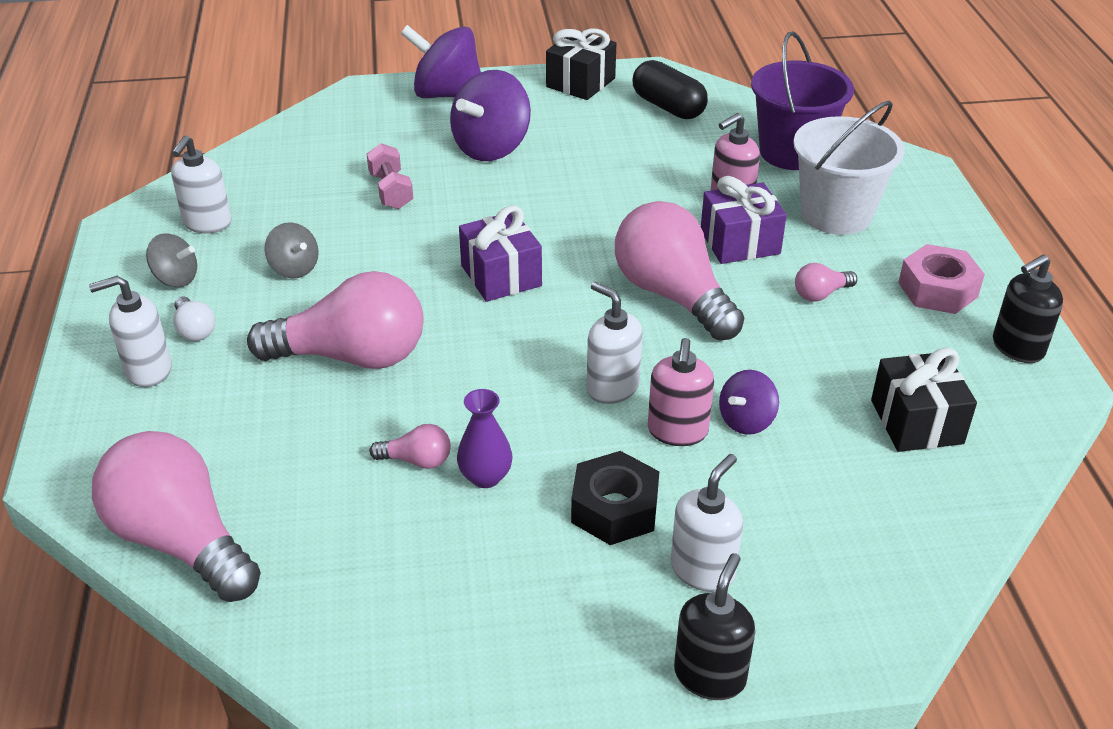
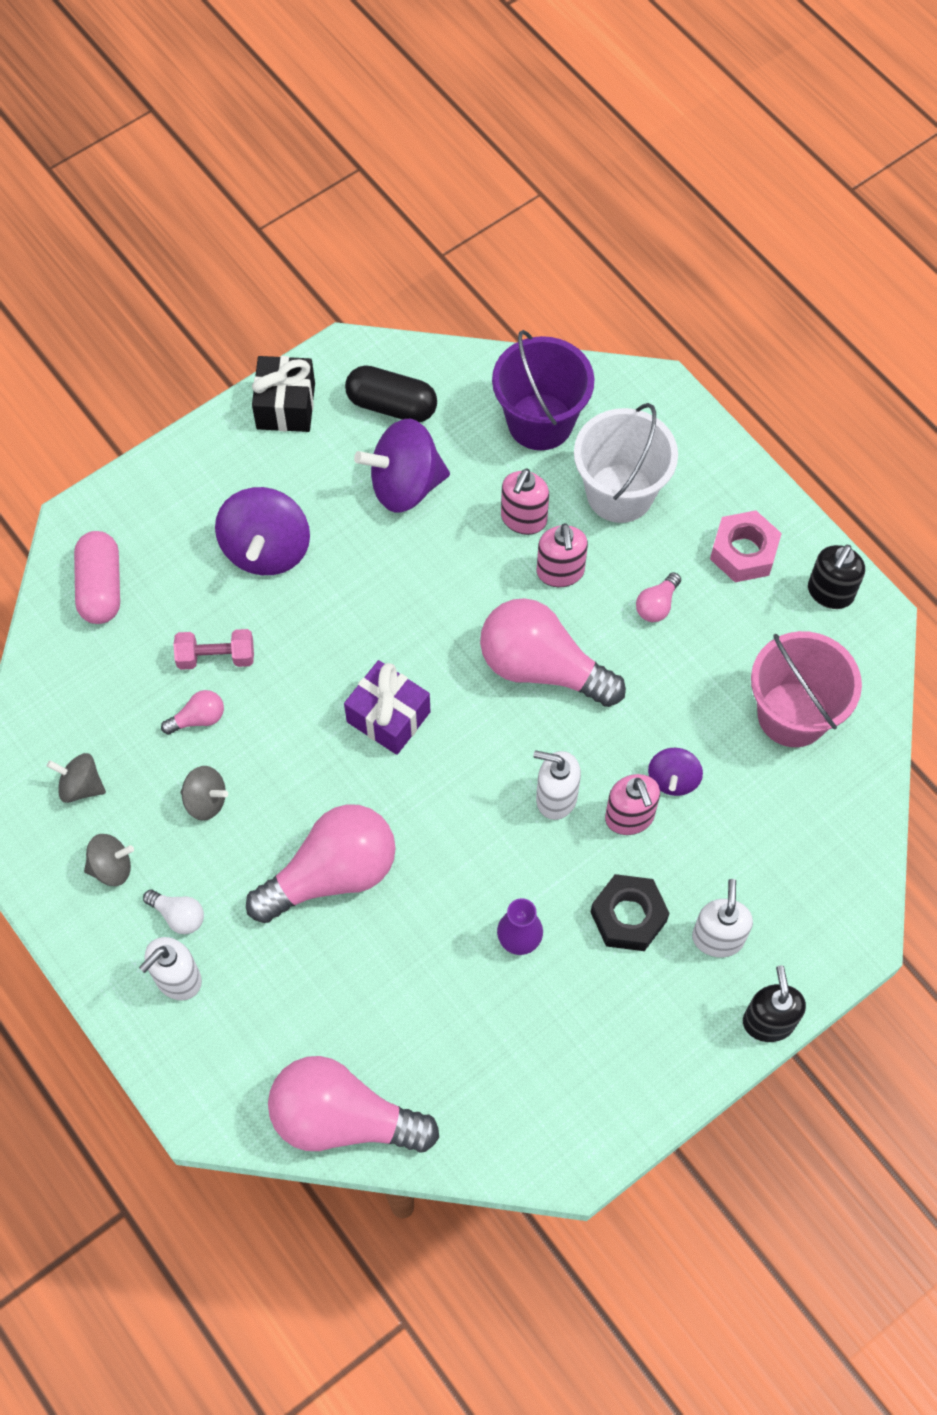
camera: 30 degrees left, 25 degrees up
white soap dispenser [171,135,231,233] -> grey spinning top [47,753,106,803]
pink dumbbell [367,143,413,209] -> pink dumbbell turned 45 degrees counterclockwise [174,629,254,670]
pink light bulb [370,424,451,469] -> pink light bulb moved to [161,690,224,735]
purple spinning top [400,25,481,98] -> purple spinning top moved to [354,419,450,512]
purple gift [701,176,787,264] -> pink soap dispenser [537,523,588,587]
black gift [871,348,977,452] -> pink bucket [751,631,862,747]
none -> pink capsule [74,531,120,624]

